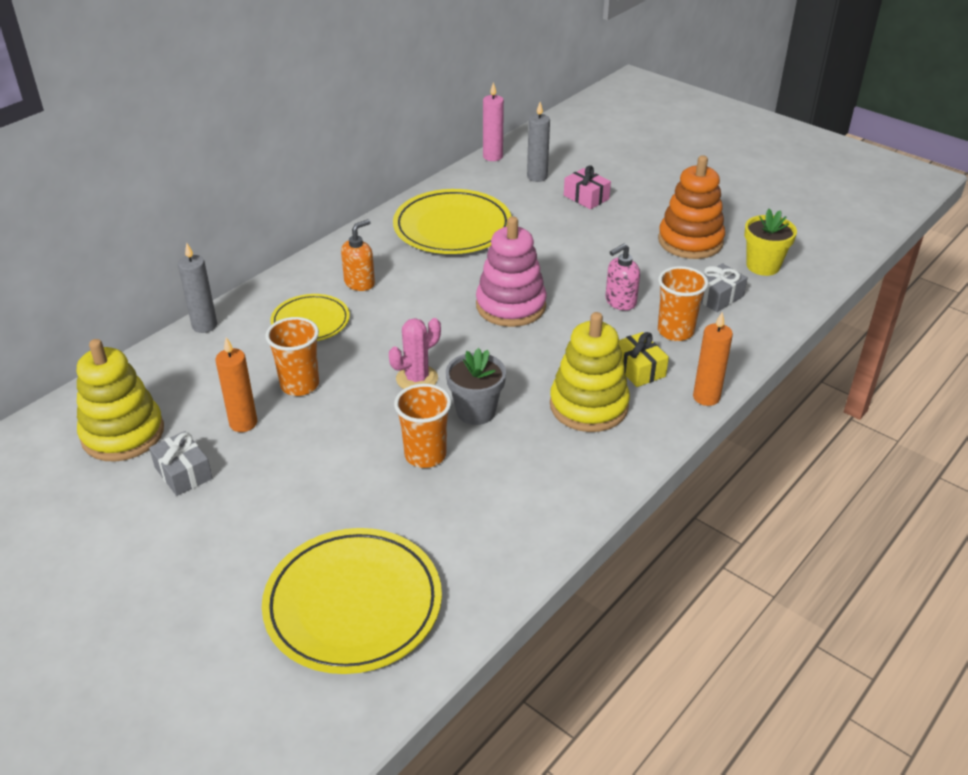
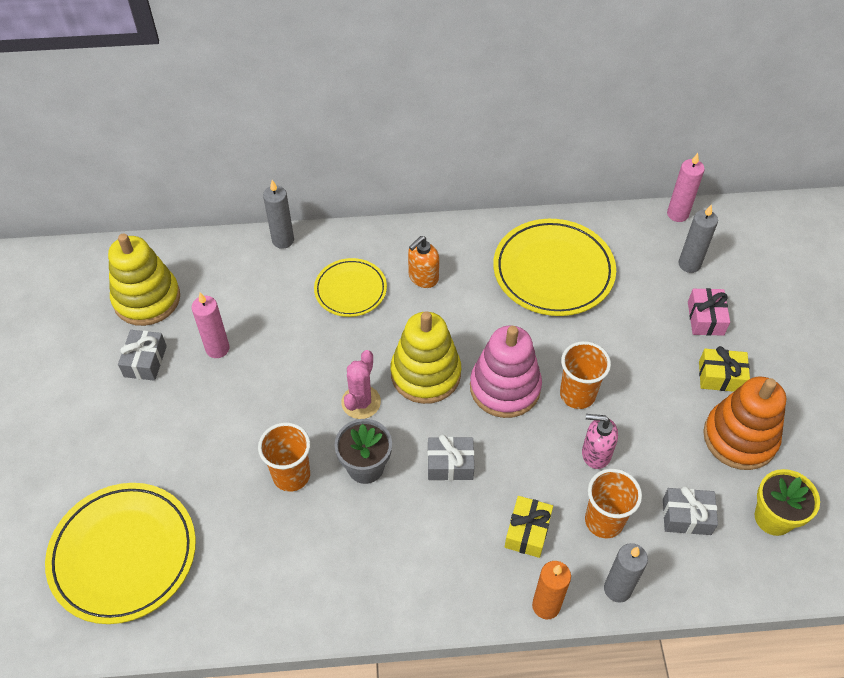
camera: 45 degrees right, 15 degrees up
orange candle [215,337,257,432] -> pink candle [191,292,230,358]
orange cup [265,317,319,396] -> orange cup moved to [560,341,611,409]
orange soap dispenser [341,219,375,291] -> orange soap dispenser turned 135 degrees clockwise [408,236,439,288]
pink cactus [389,318,441,389] -> pink cactus turned 75 degrees counterclockwise [341,350,381,419]
yellow stacking toy [550,312,630,432] -> yellow stacking toy moved to [391,311,461,404]
none -> grey gift [427,435,474,481]
none -> grey candle [604,543,648,603]
none -> yellow gift [699,346,750,392]

